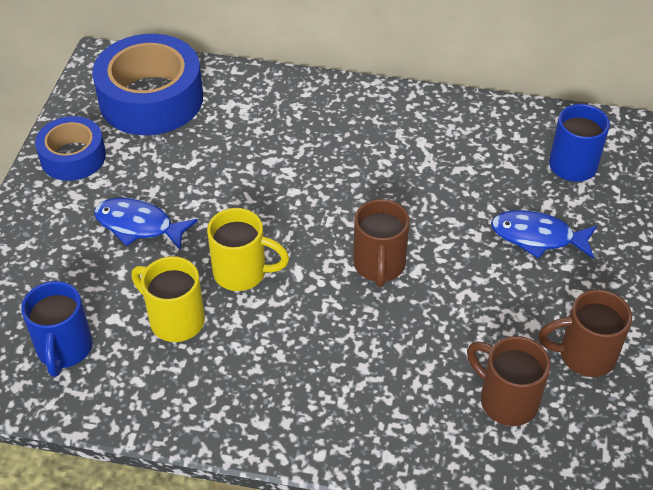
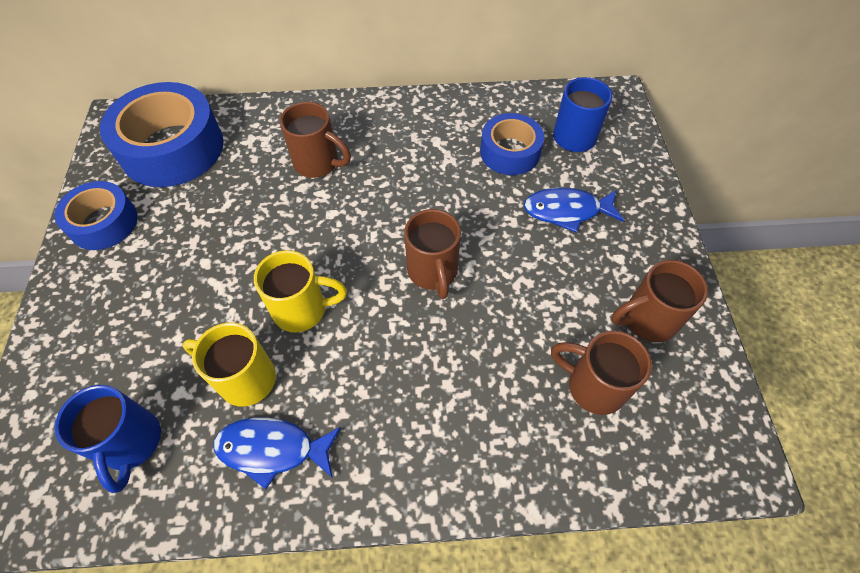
camera: 15 degrees left, 10 degrees up
blue fish [94,197,198,251] -> blue fish moved to [214,417,341,489]
none -> brown mug [280,102,351,178]
none -> blue tape [480,113,544,175]

